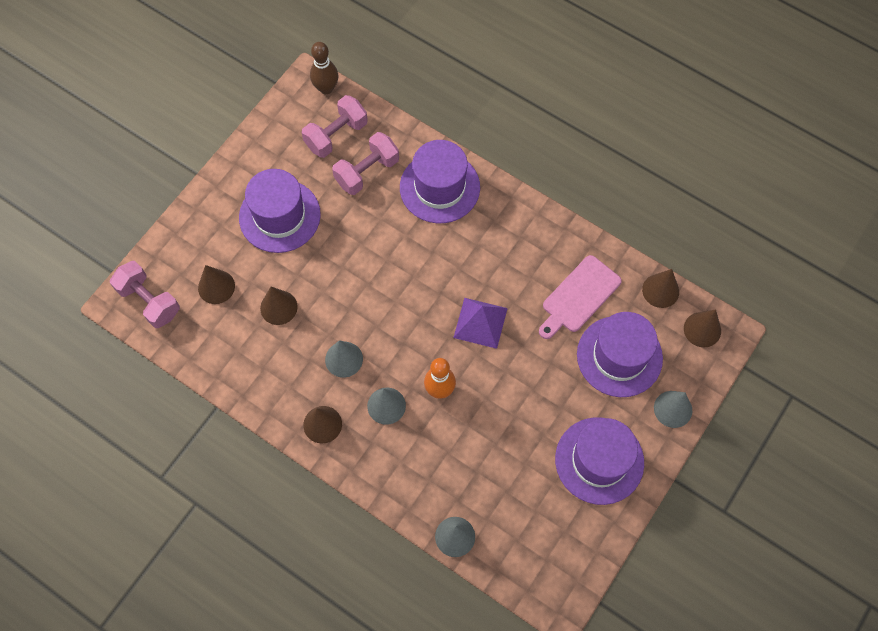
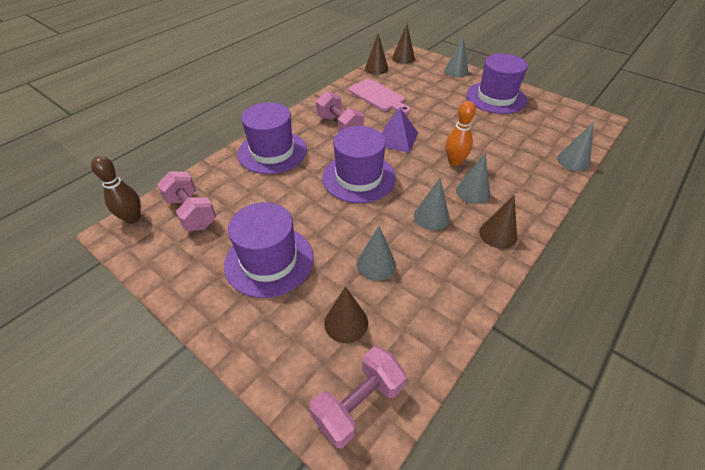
camera: 85 degrees left, 20 degrees down
brown cone [260,287,298,325] -> grey cone [357,226,396,281]
pink dumbbell [332,132,399,195] -> pink dumbbell moved to [316,91,364,132]
purple hat [577,312,663,397] -> purple hat moved to [322,126,396,203]

